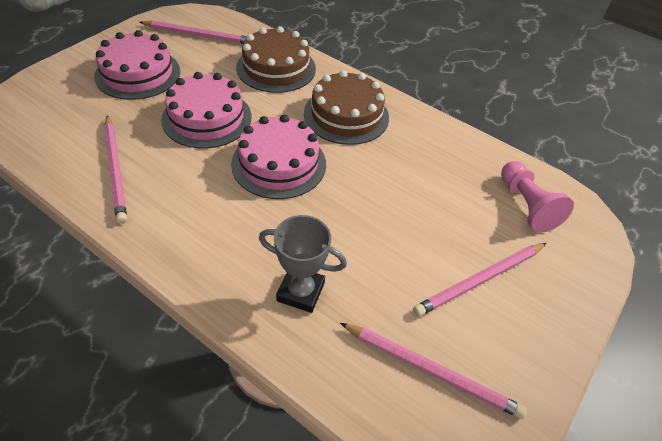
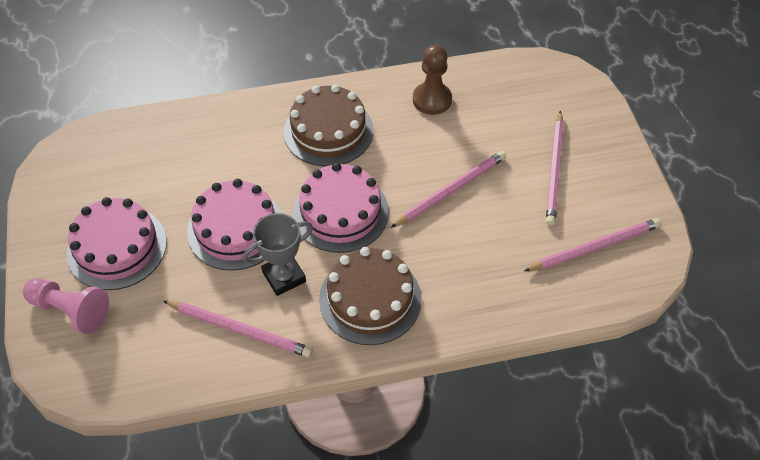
camera: 45 degrees left, 5 degrees up
pink pencil [140,20,247,44] -> pink pencil moved to [391,151,506,228]
brown cake [236,26,316,93] -> brown cake moved to [319,247,422,345]
grey trophy [259,215,347,313] -> grey trophy moved to [243,213,313,296]
pink pawn [501,161,574,233] -> pink pawn moved to [23,278,109,334]
none -> brown pawn [413,45,452,115]

